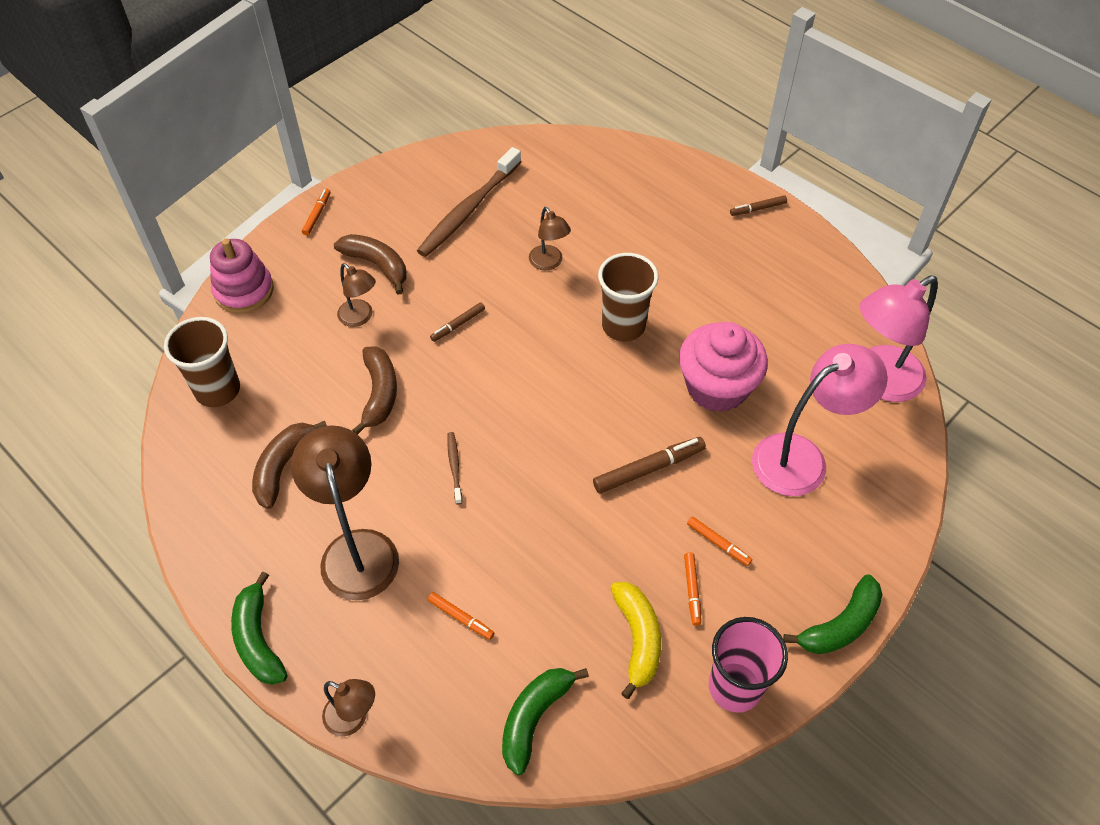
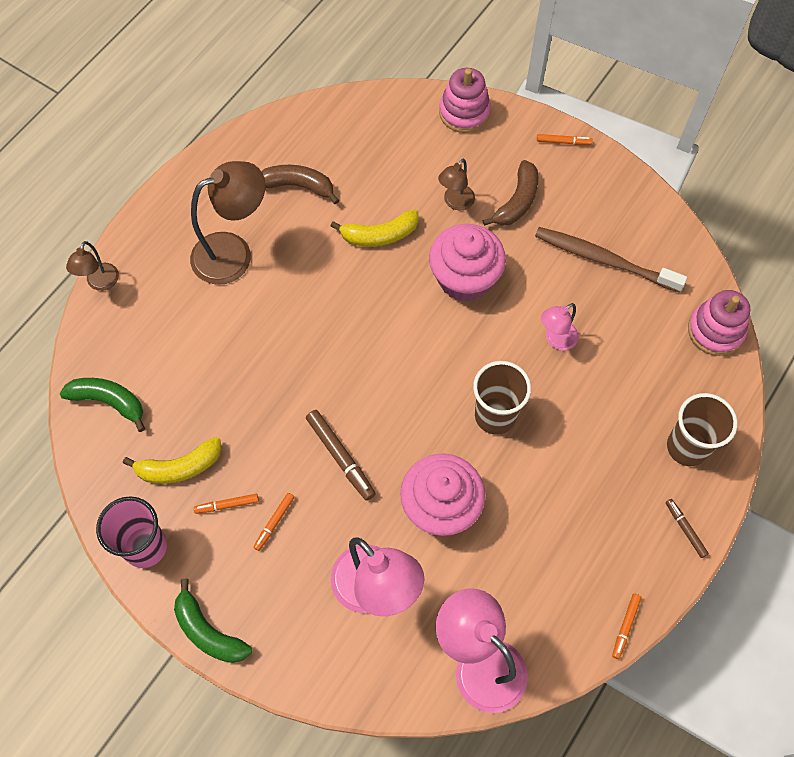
camera: 80 degrees right, 10 degrees up
brown cup [164,317,240,407] -> brown cup moved to [667,393,738,466]
green banana [231,572,287,685] -> none
brown banana [352,346,397,435] -> yellow banana [330,209,419,247]
orange marker [428,592,494,640] -> orange marker moved to [612,594,641,659]
brown marker [430,302,485,342] -> pink cupcake [429,224,506,301]
brown toothbrush [447,432,462,504] -> none
brown lamp [529,207,571,270] -> pink lamp [541,303,579,350]
none -> pink stacking toy [688,290,750,356]

